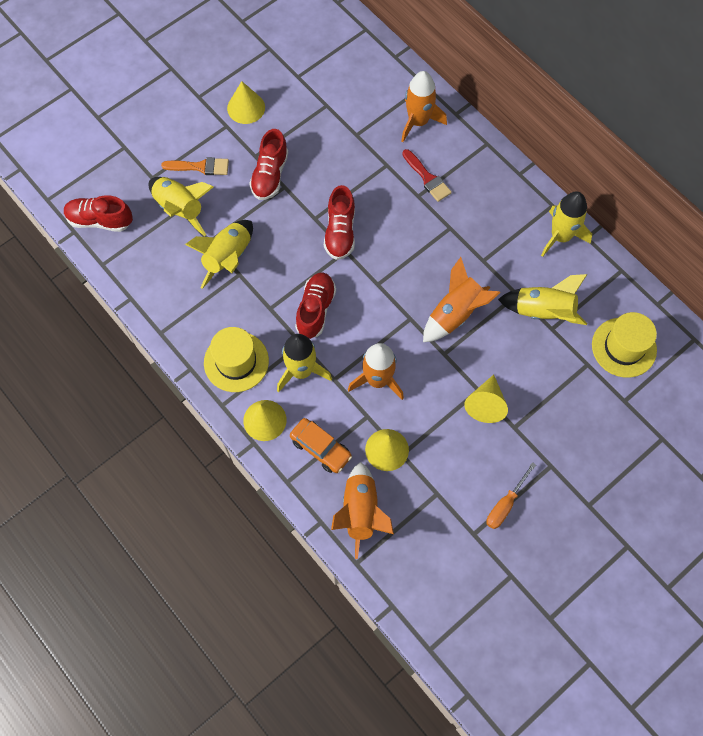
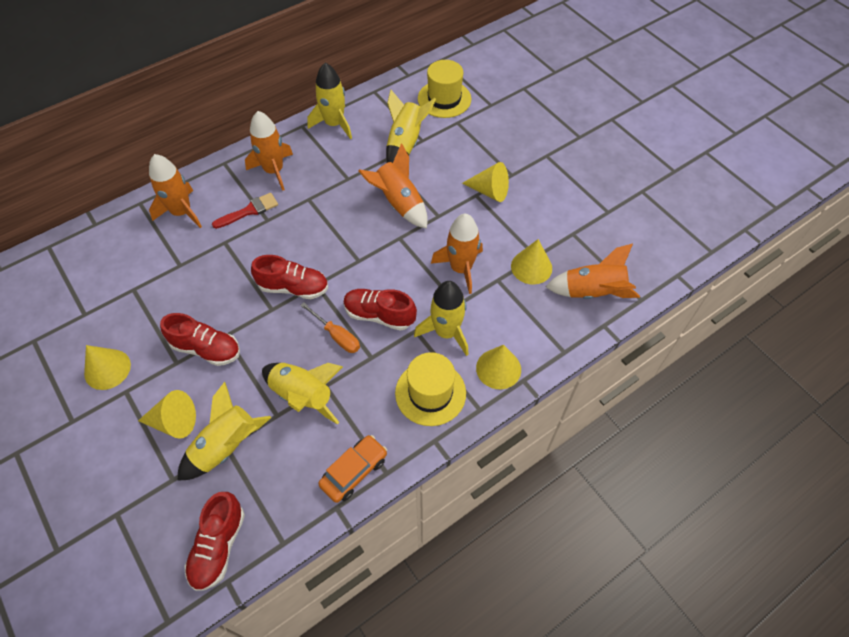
camera: 85 degrees left, 10 degrees down
orange brush [161,157,229,175] -> yellow cone [138,390,196,439]
orange car [290,418,352,473] -> orange car moved to [318,435,387,503]
orange screwdriver [486,462,536,529] -> orange screwdriver moved to [300,302,360,353]
none -> orange rocket [245,111,293,191]

